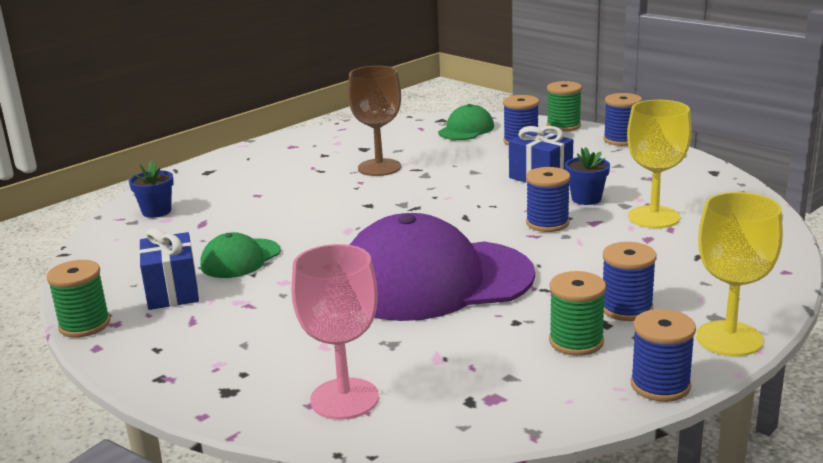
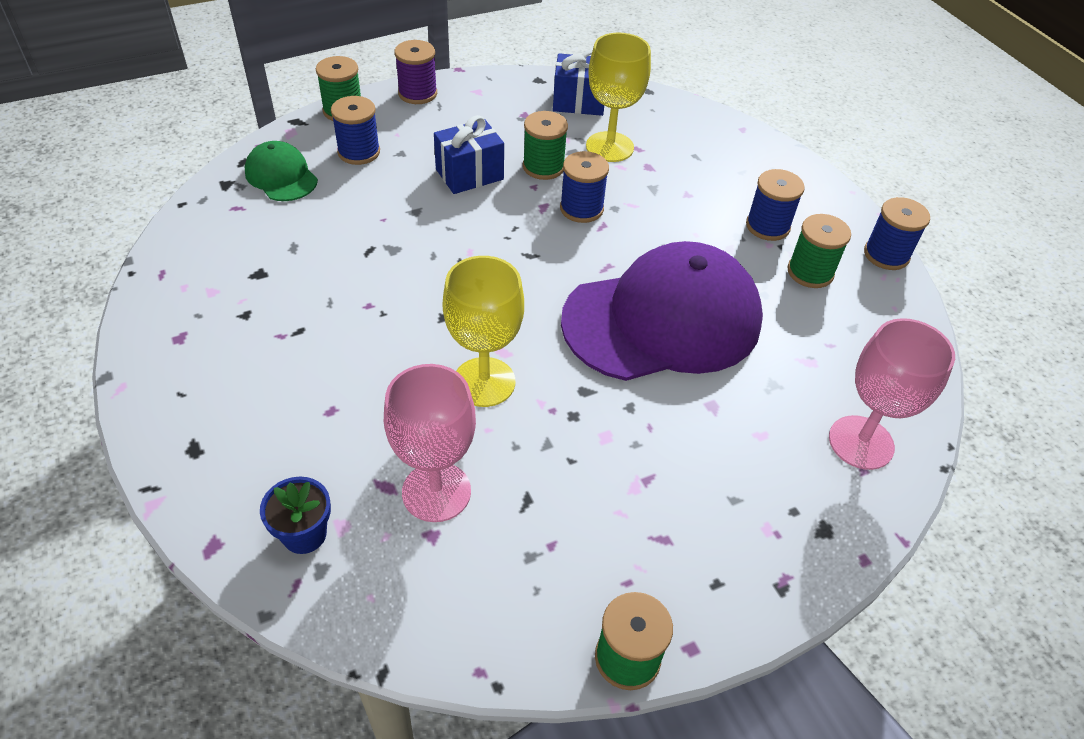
camera: 75 degrees left, 25 degrees up
blue gift [139,228,199,310] -> blue gift moved to [553,49,604,116]
green cap [200,232,281,278] -> none
brown goblet [348,66,401,176] -> none
purple cap [350,213,535,321] -> purple cap turned 120 degrees counterclockwise [561,241,763,381]
blue flower pot [565,147,610,205] -> green spool [523,111,568,180]
blue spool [604,93,642,146] -> purple spool [394,40,437,104]
yellow goblet [696,192,783,356] -> yellow goblet moved to [443,256,524,407]
none -> pink goblet [384,364,476,522]

